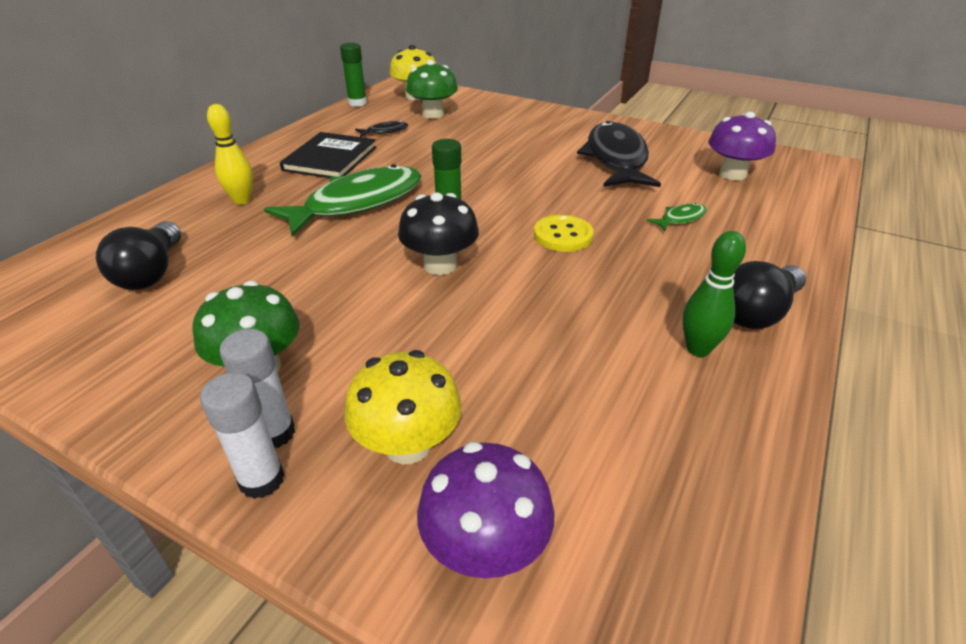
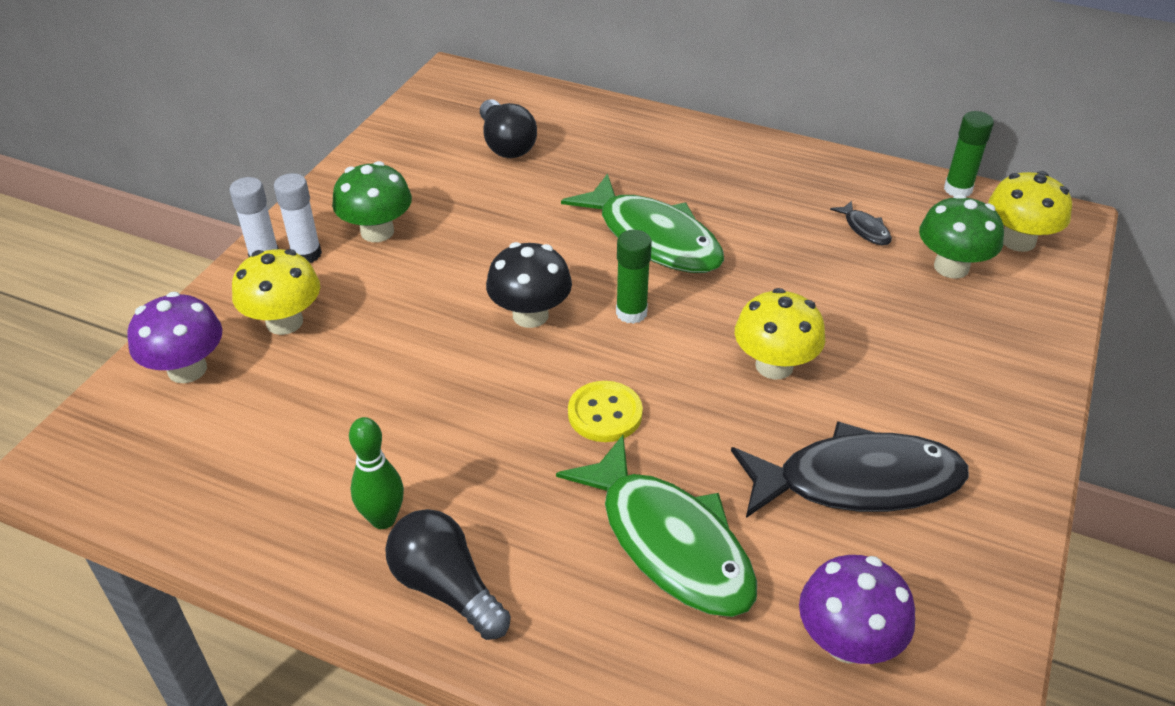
camera: 85 degrees right, 5 degrees up
black light bulb [96,221,181,290] -> black light bulb turned 105 degrees counterclockwise [480,99,537,158]
yellow bowling pin [207,104,253,205] -> none
black book [280,132,376,178] -> none
green fish [647,203,707,231] -> green fish [556,435,757,617], size x2.45
none -> yellow mushroom [735,288,825,380]

